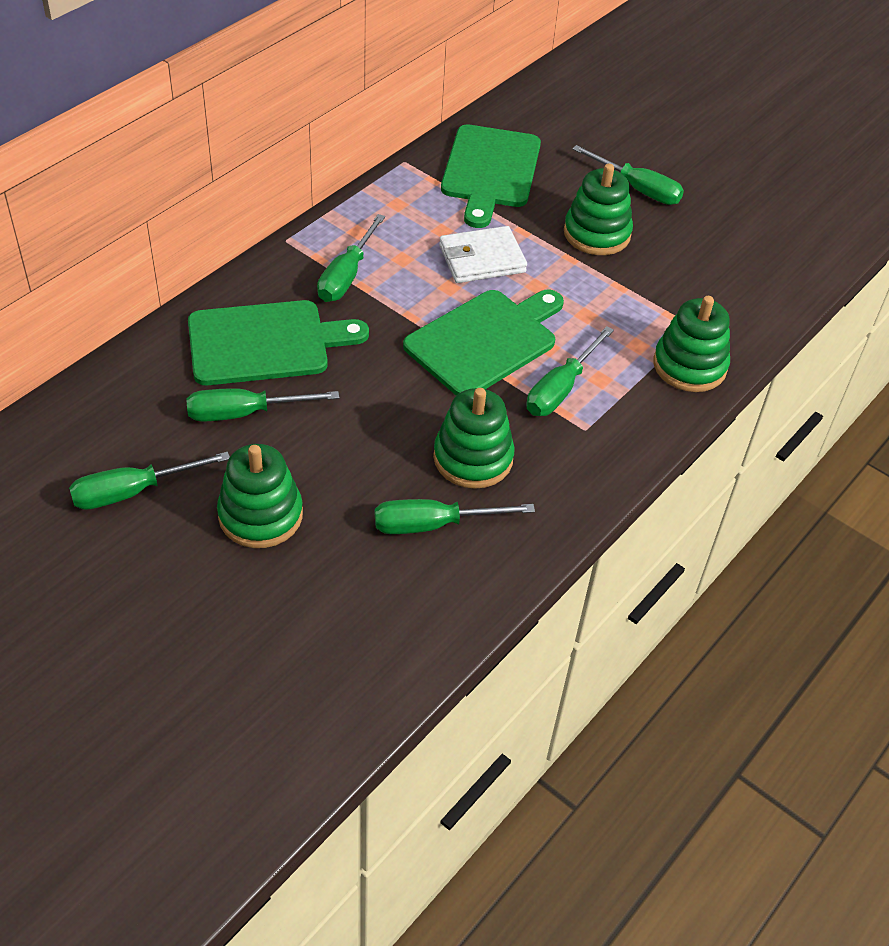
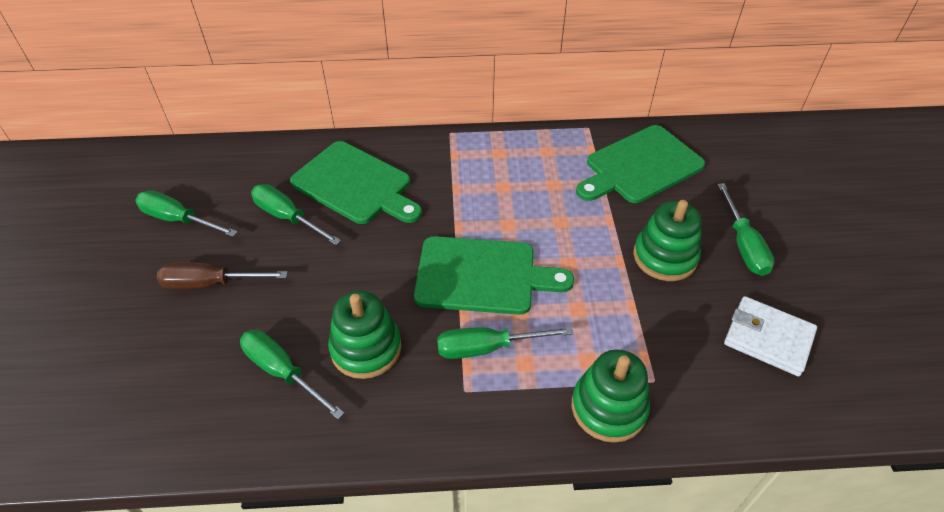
camera: 50 degrees right, 0 degrees up
green stacking toy [217,444,303,548] -> brown screwdriver [157,263,288,289]
green screwdriver [317,214,385,302] -> none
white wallet [439,226,527,283] -> white wallet moved to [724,296,817,376]

